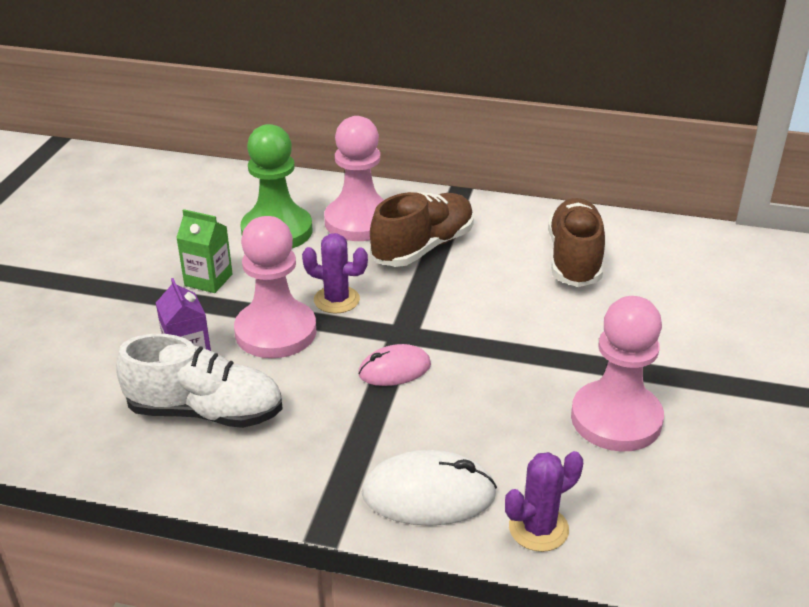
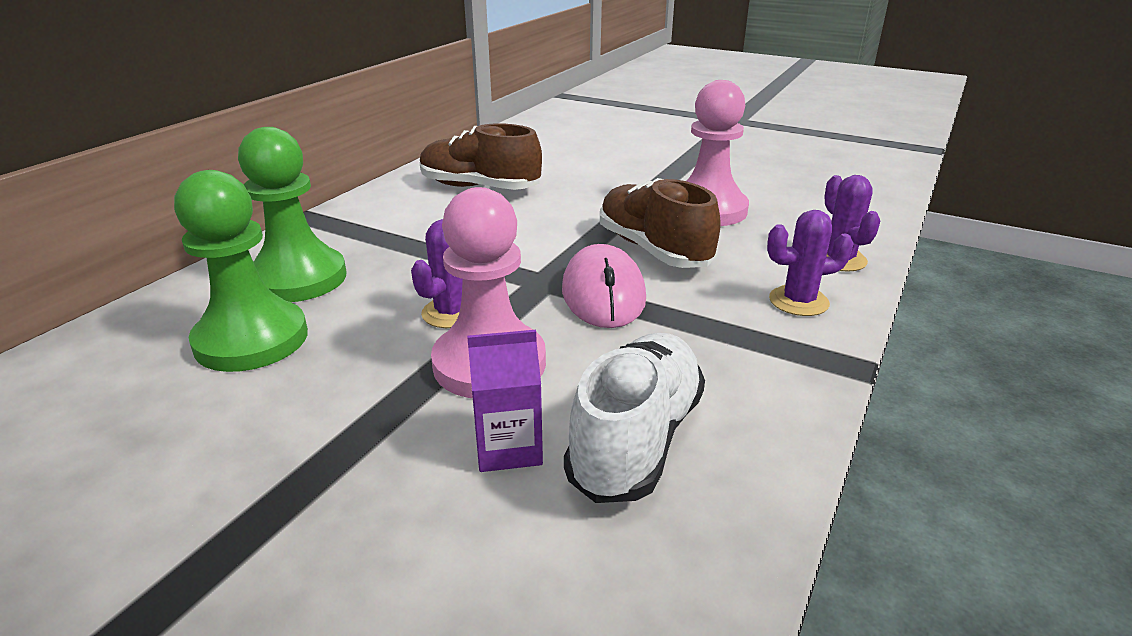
camera: 75 degrees left, 5 degrees down
green carton [176,209,233,293] -> none
pink pawn [324,116,384,241] -> green pawn [238,127,347,302]
pink mouse [358,344,431,386] -> pink mouse [562,244,646,328], size x1.55
white mouse [362,450,497,526] -> purple cactus [767,210,854,316]
brown shoe [370,192,474,267] -> brown shoe moved to [600,178,721,268]

